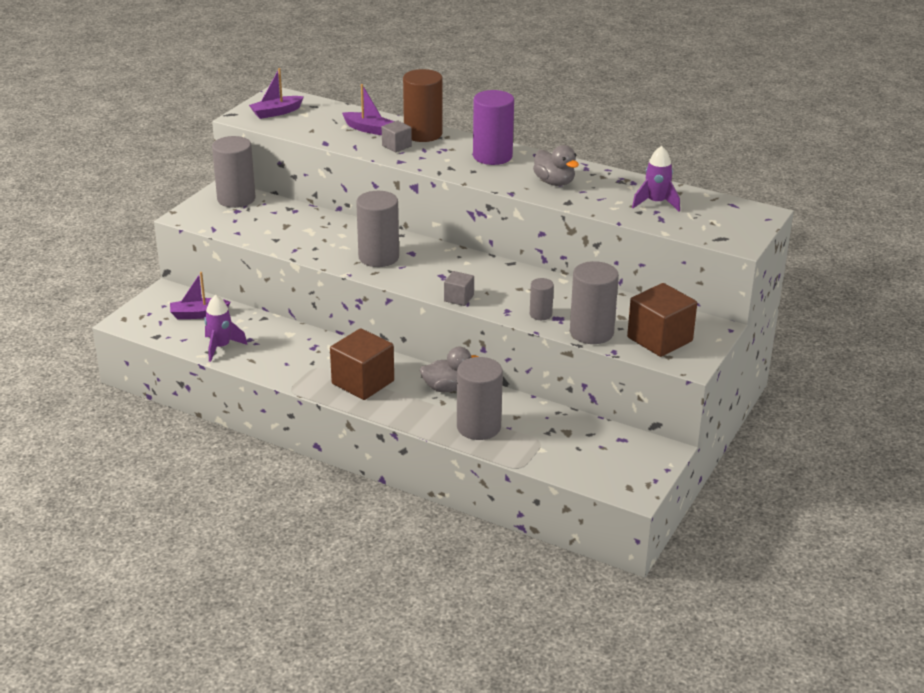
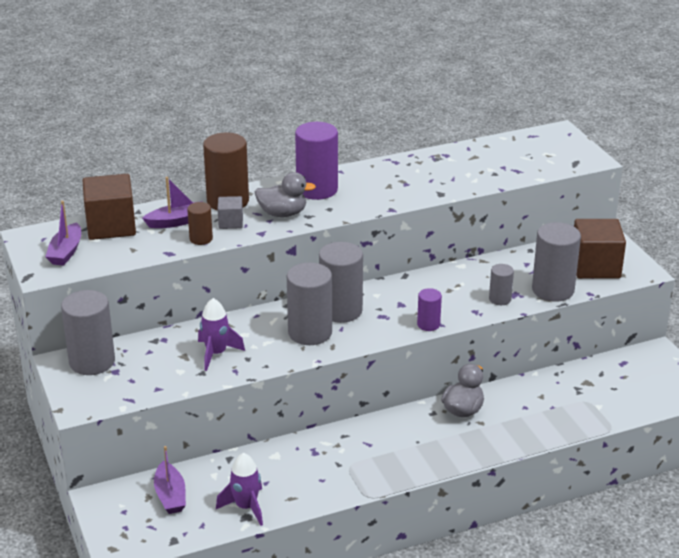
camera: 50 degrees left, 0 degrees up
purple boat [170,272,231,319] -> purple boat turned 45 degrees counterclockwise [154,446,186,514]
brown cube [330,328,394,400] -> brown cube moved to [83,174,136,240]
grey cube [444,271,474,306] -> purple cylinder [417,288,442,331]
grey cylinder [457,357,503,440] -> grey cylinder moved to [319,242,363,323]
grey duck [533,145,579,186] -> grey duck moved to [255,172,316,217]
purple rocket [632,146,680,211] -> purple rocket moved to [198,298,245,371]
none -> brown cylinder [187,202,213,245]

